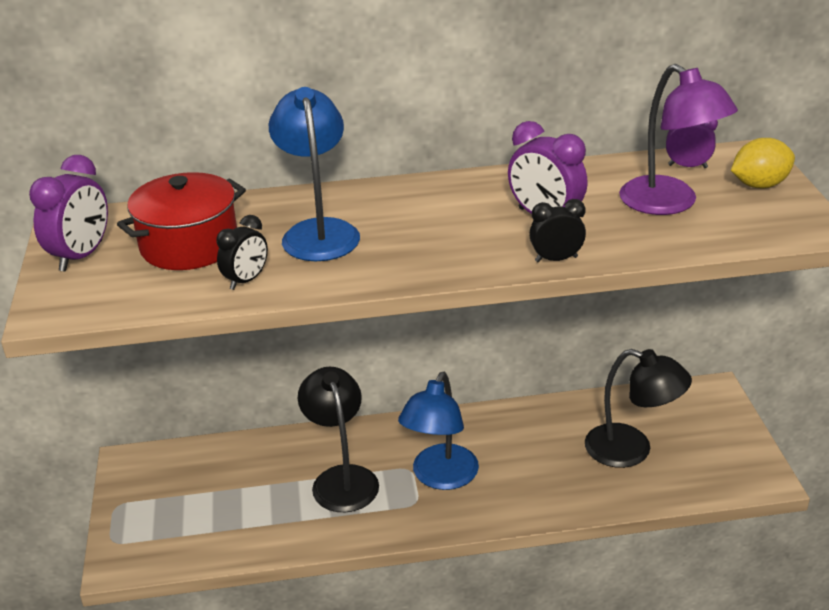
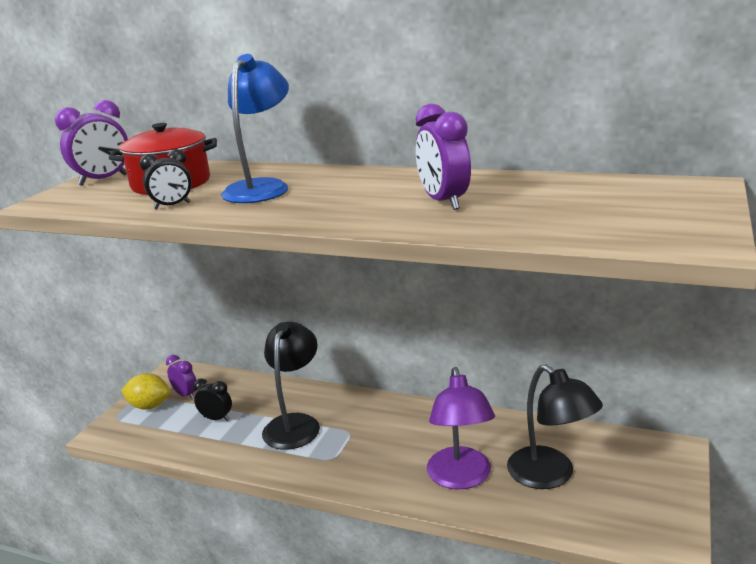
camera: 30 degrees right, 10 degrees down
blue lamp [398,372,479,490] -> none
black clock [529,199,586,262] -> black clock moved to [193,378,232,421]
purple lamp [619,64,738,215] -> purple lamp moved to [427,367,495,489]
purple clock [666,120,718,168] -> purple clock moved to [166,355,196,399]
yellow lemon [731,138,795,188] -> yellow lemon moved to [121,373,170,410]

